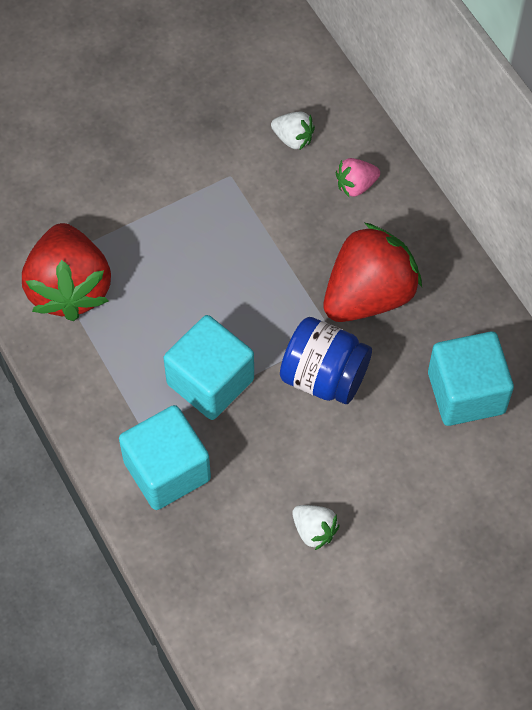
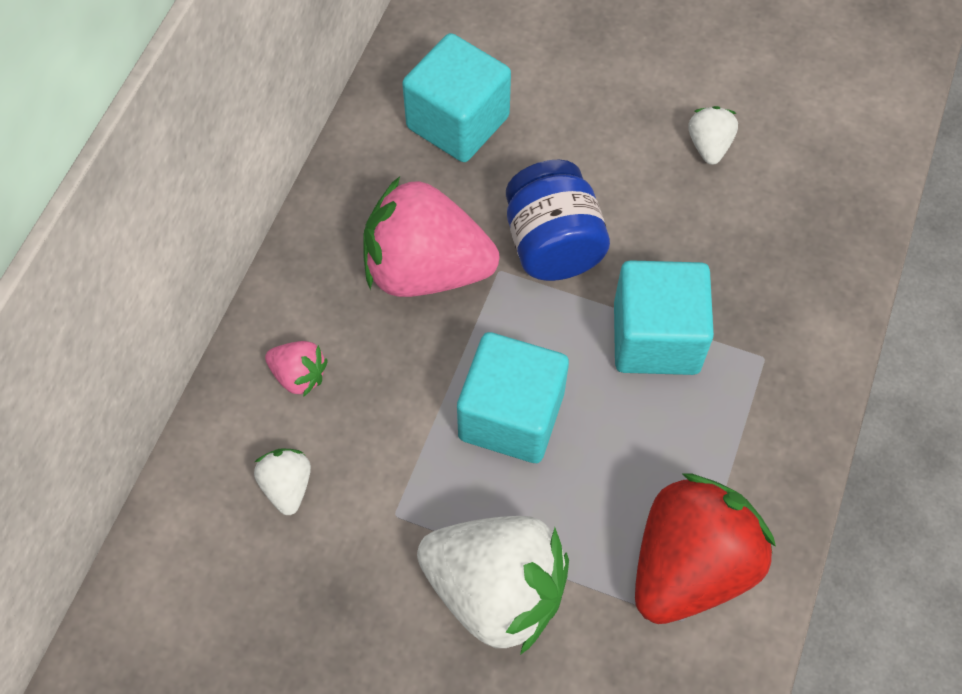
camera: 130 degrees left, 0 degrees up
turquoise cube [119,405,211,510] -> turquoise cube moved to [457,332,569,463]
red strawberry [324,223,422,322] -> pink strawberry [364,176,499,297]
none -> white strawberry [417,516,569,655]

